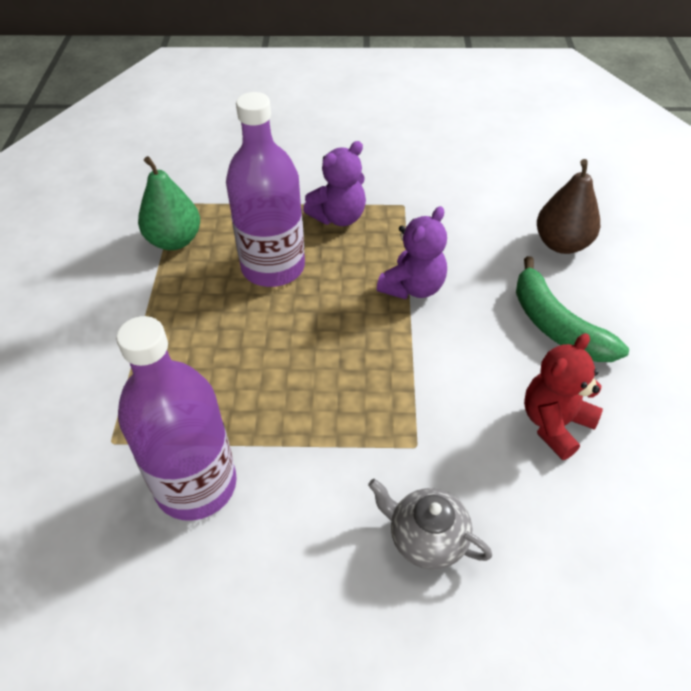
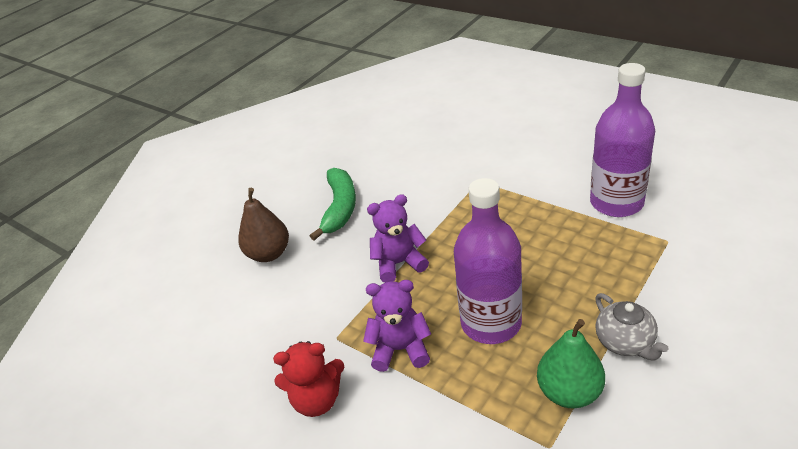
camera: 140 degrees left, 10 degrees down
grey teapot [368,479,492,570] -> grey teapot moved to [595,293,668,361]
red teddy bear [524,333,603,460] -> red teddy bear moved to [273,341,344,417]

